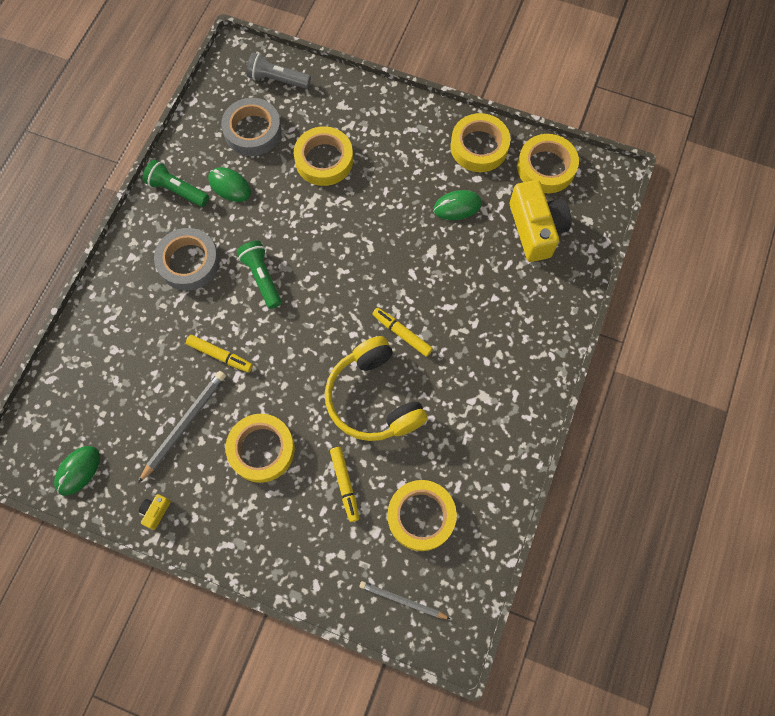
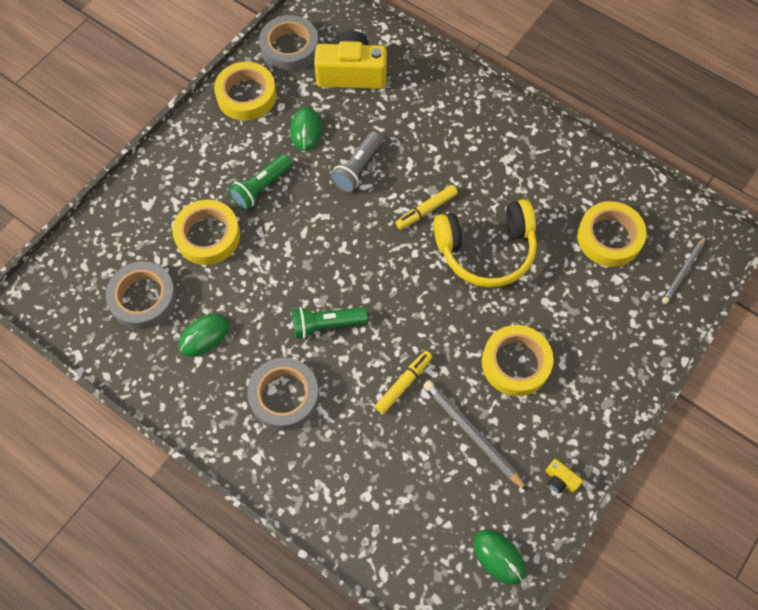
camera: 75 degrees left, 5 degrees down
green flashlight [142,160,209,207] -> green flashlight moved to [228,154,292,210]
grey flashlight [247,52,311,89] -> grey flashlight moved to [330,132,382,192]
yellow marker [330,447,359,522] -> none
yellow tape [517,134,579,193] -> grey tape [259,15,319,72]

